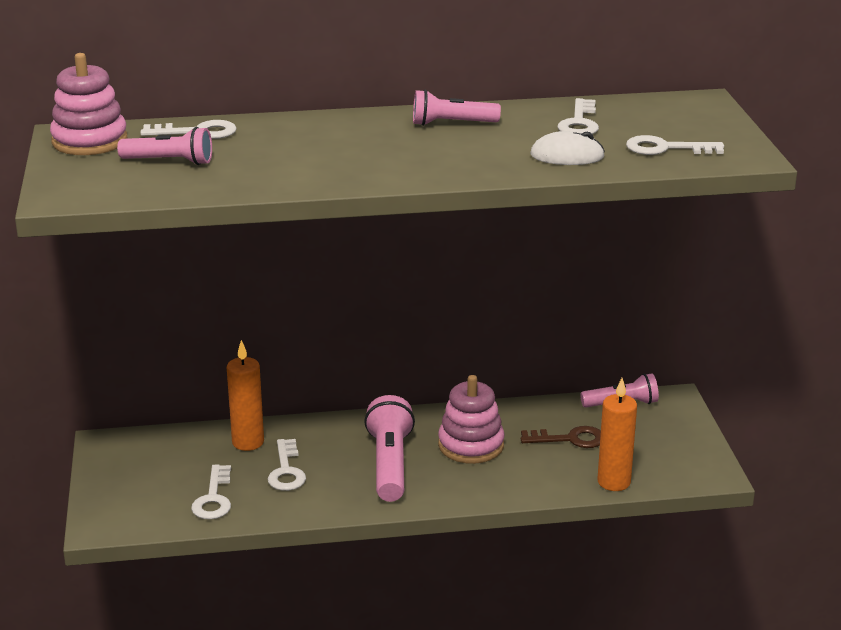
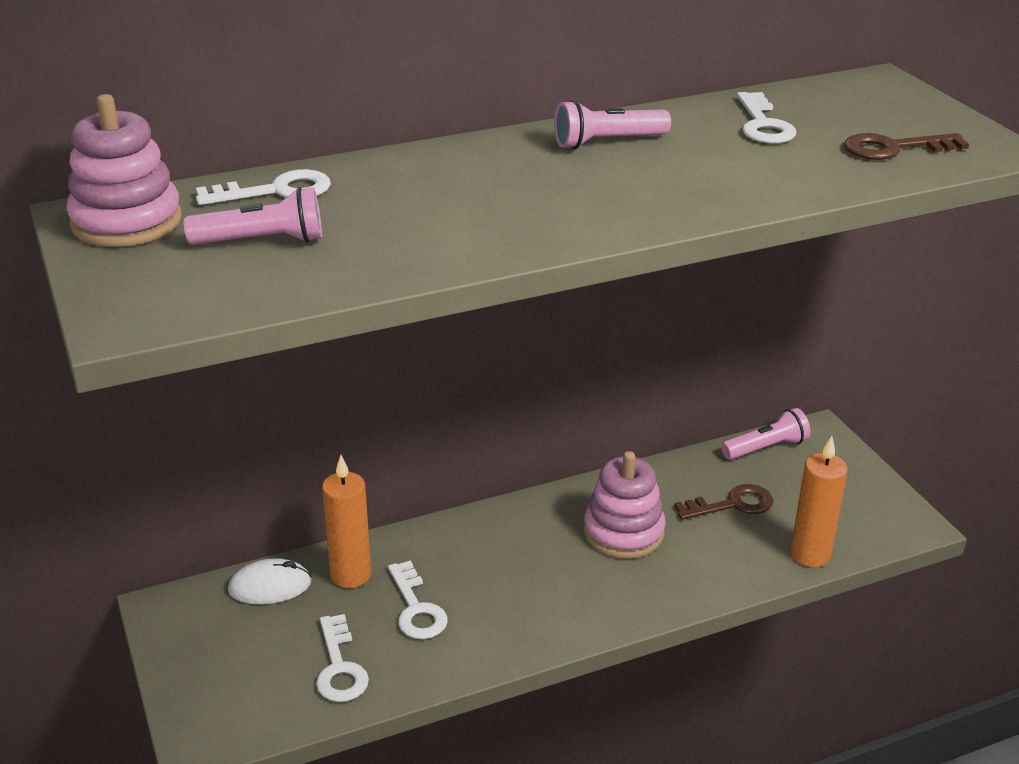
camera: 15 degrees left, 5 degrees up
pink flashlight [364,395,415,502] -> none
white mouse [530,131,605,165] -> white mouse moved to [228,558,312,604]
white key [626,135,724,155] -> brown key [844,133,969,160]

